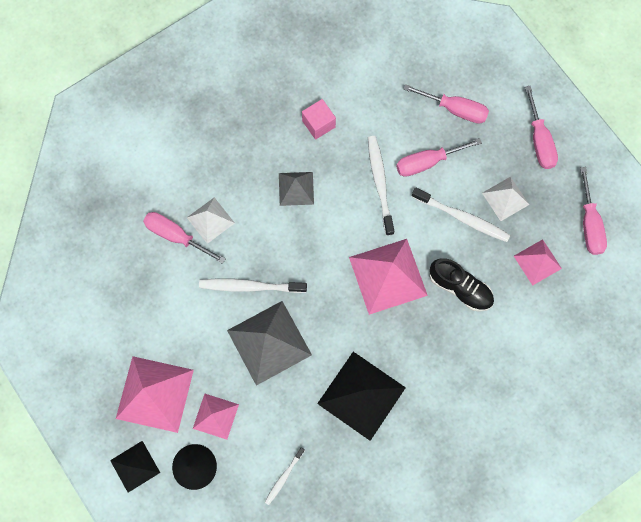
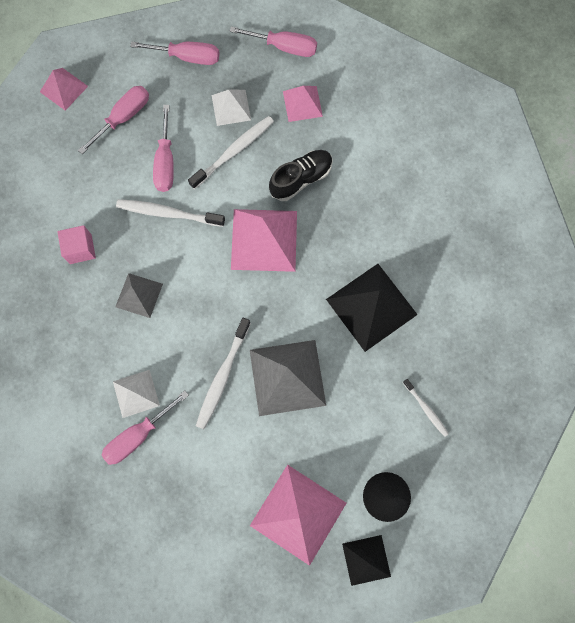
camera: 70 degrees left, 0 degrees up
pink pyramid [193,394,239,440] -> pink pyramid moved to [40,68,88,111]

